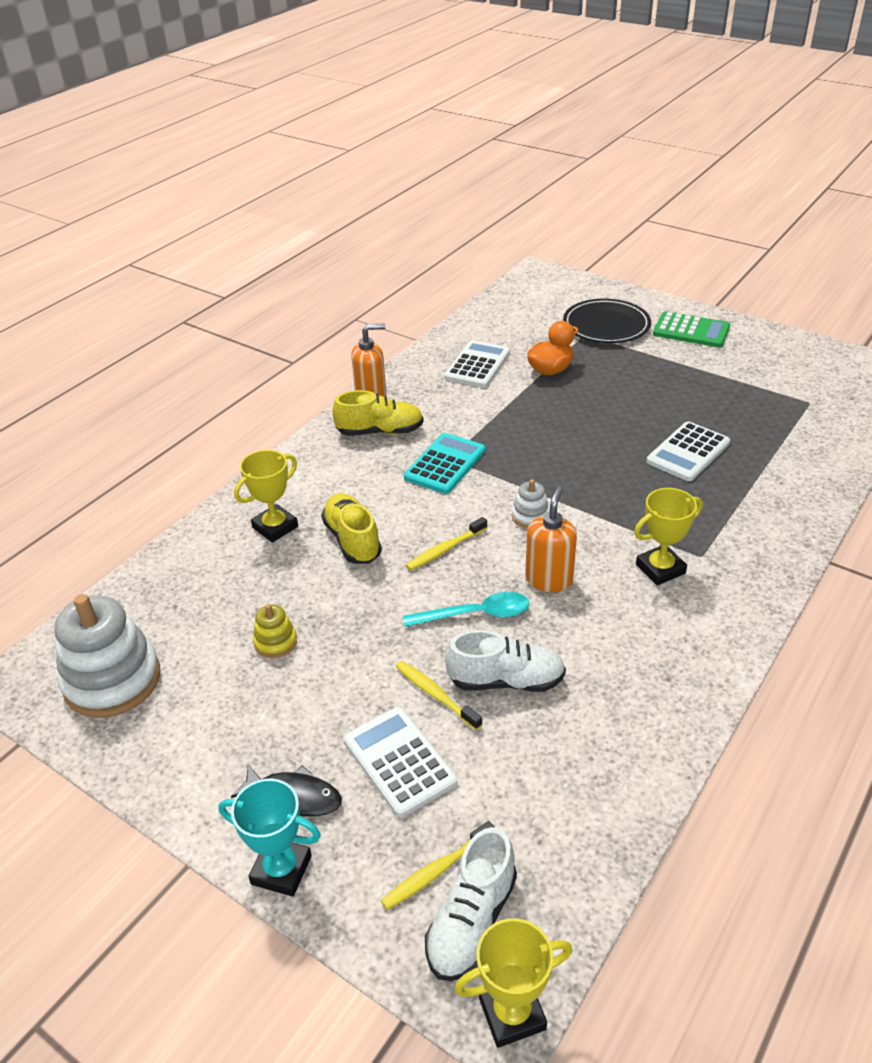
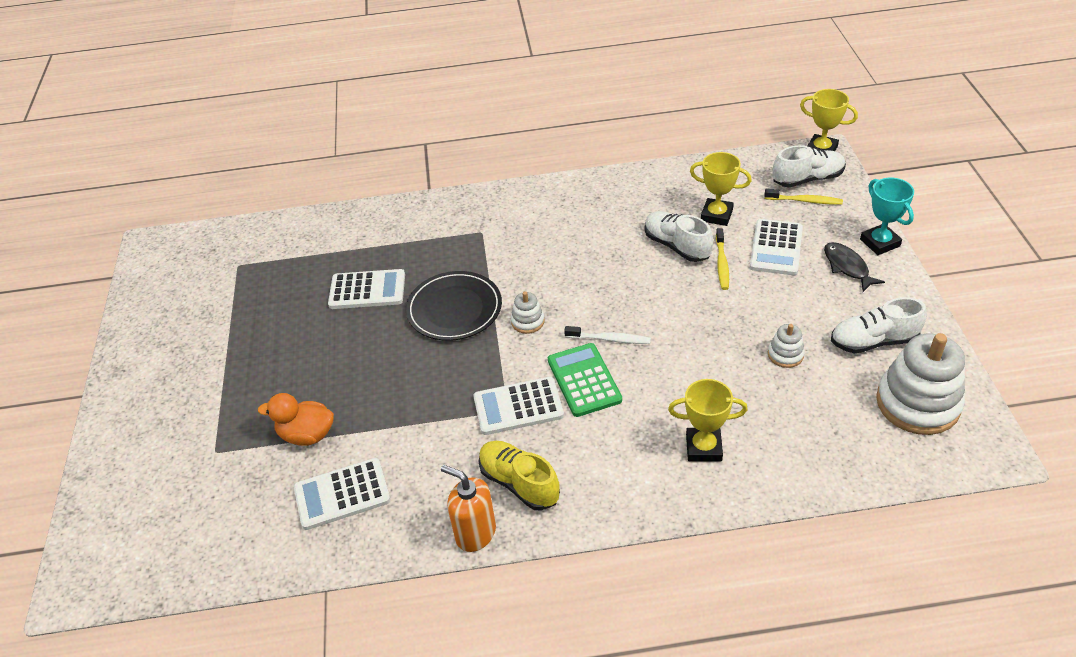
camera: 130 degrees left, 5 degrees up
yellow stacking toy [253,604,297,658] -> white stacking toy [768,324,805,368]
yellow shoe [321,493,382,564] -> none
turquoise spoon [403,592,529,627] -> none
turquoise calculator [404,433,485,494] -> white calculator [473,377,564,435]
yellow toothbrush [406,517,487,571] -> white toothbrush [564,326,651,344]
orange soap dispenser [525,486,577,592] -> none
black plate [563,299,651,343] -> black plate moved to [406,271,502,341]
yellow trophy [634,488,703,585] -> yellow trophy moved to [690,152,752,226]
green calculator [653,311,730,348] -> green calculator moved to [548,343,622,417]
none -> white shoe [831,297,927,353]

